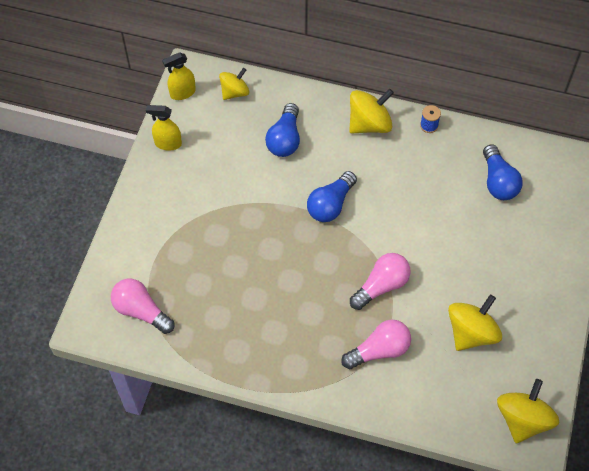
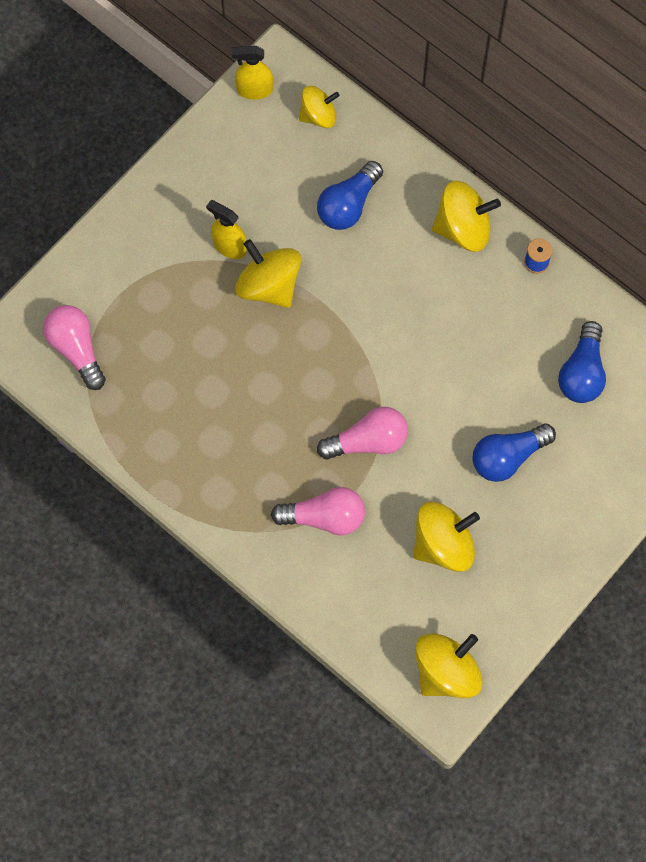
camera: 25 degrees right, 10 degrees up
yellow spray bottle [146,105,182,151] -> yellow spray bottle moved to [206,200,247,259]
blue light bulb [307,171,357,222] -> blue light bulb moved to [472,423,556,482]
none -> yellow spinning top [235,239,301,308]

